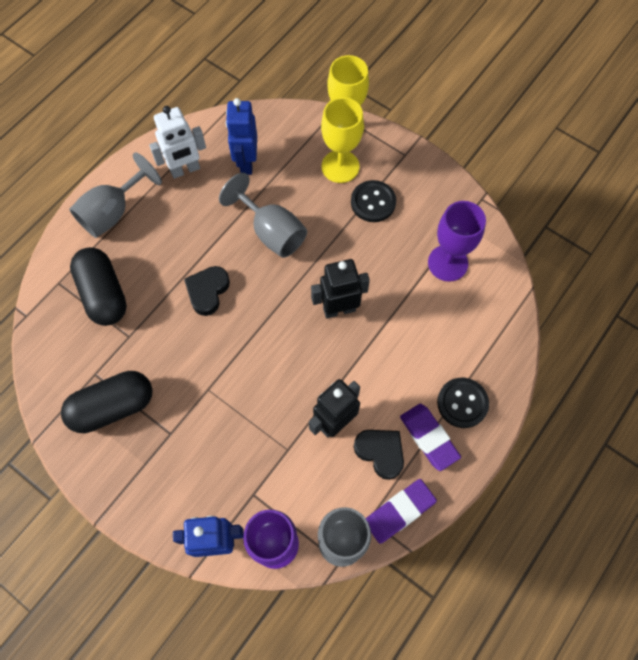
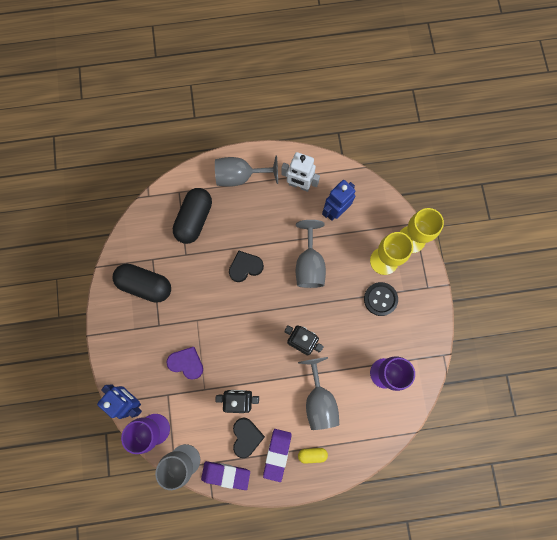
camera: 45 degrees right, 10 degrees up
black button [437,378,489,428] -> yellow capsule [298,448,328,464]
none -> purple heart [167,347,203,380]
none -> grey goblet [298,357,339,430]

